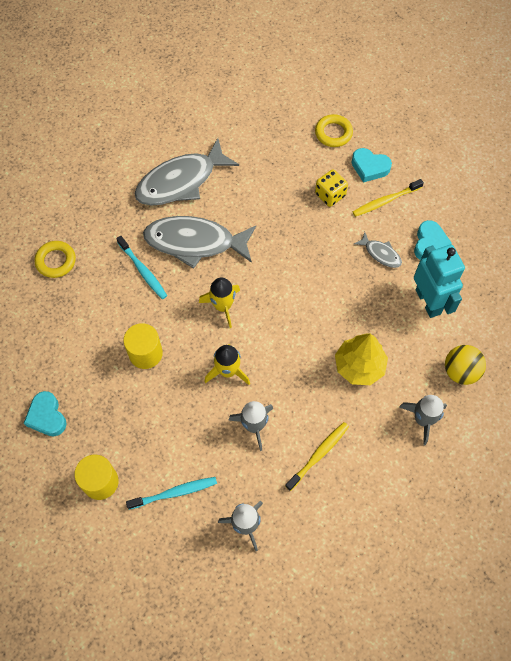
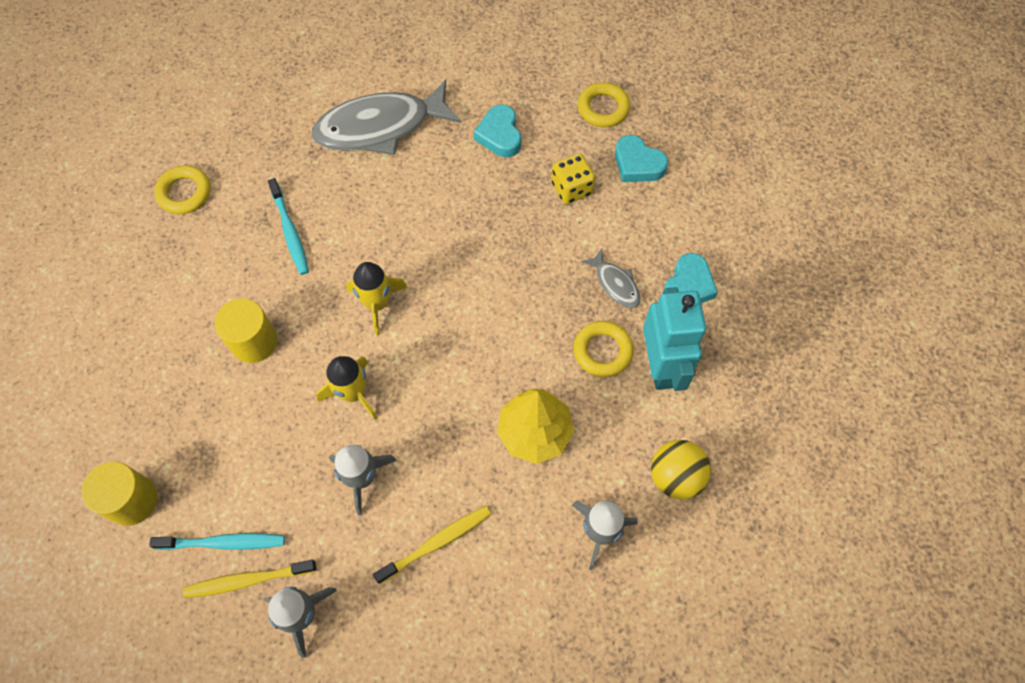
camera: 15 degrees right, 0 degrees up
turquoise heart [24,391,67,436] -> turquoise heart moved to [474,105,521,157]
grey fish [143,216,256,269] -> none
yellow toothbrush [353,179,424,217] -> yellow toothbrush moved to [183,560,316,598]
none -> yellow ring [574,321,634,377]

